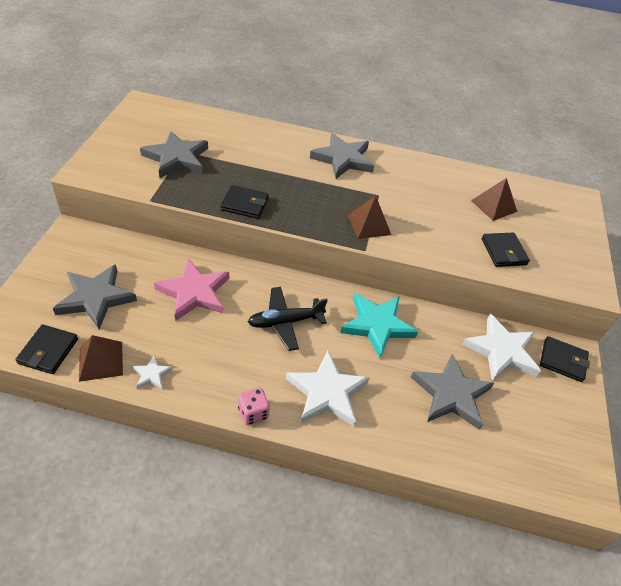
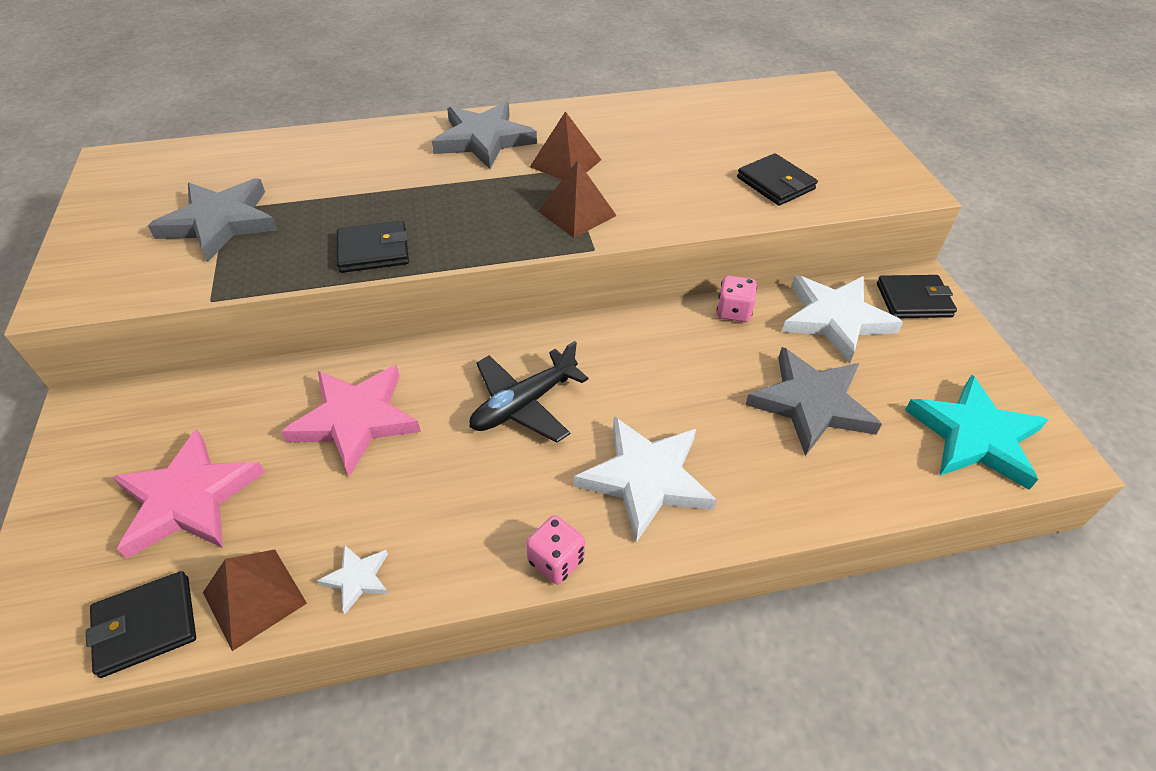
camera: 20 degrees left, 0 degrees up
black wallet [15,325,78,374] -> black wallet turned 75 degrees clockwise [86,571,196,678]
grey star [53,264,137,329] -> pink star [112,429,265,559]
turquoise star [340,293,418,358] -> turquoise star moved to [905,375,1048,490]
brown pyramid [471,178,517,221] -> brown pyramid moved to [530,111,601,180]
none -> pink dice [716,275,757,322]

